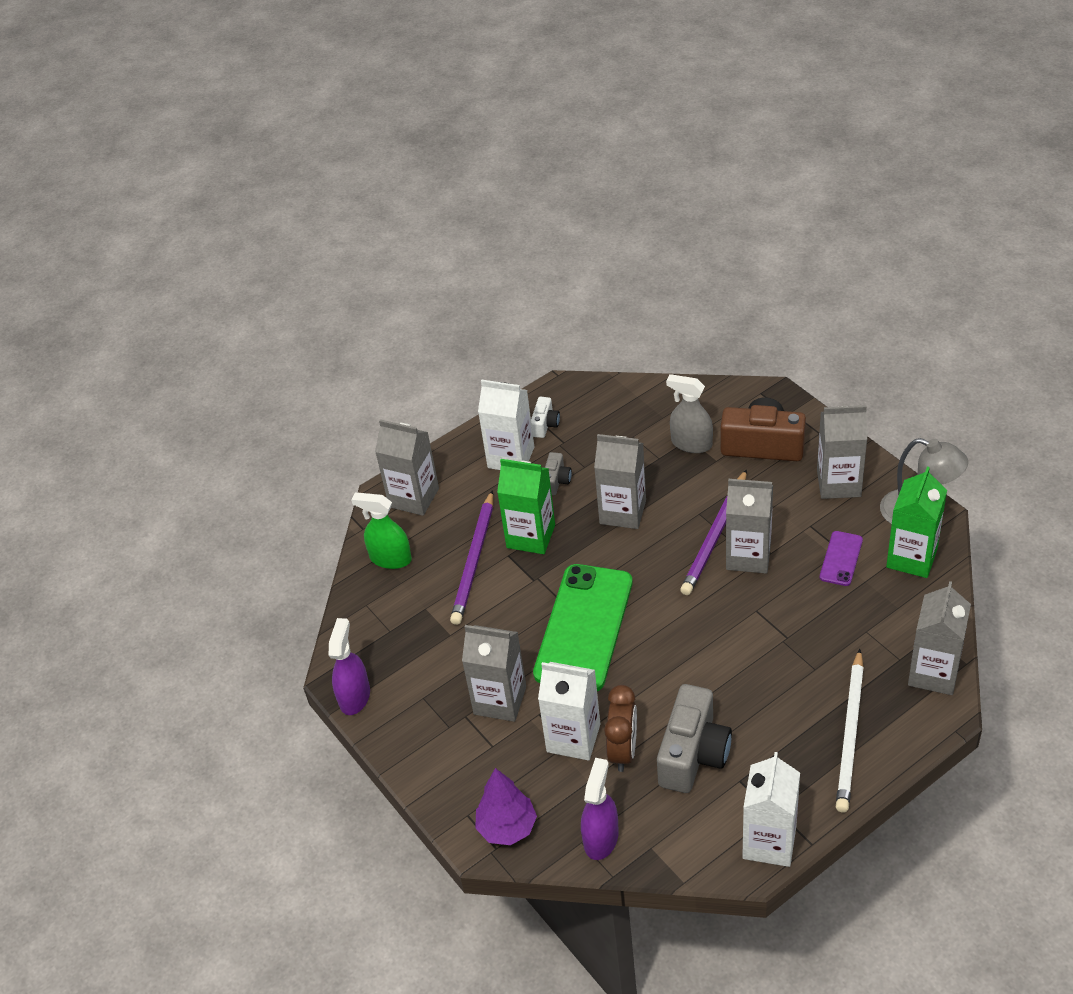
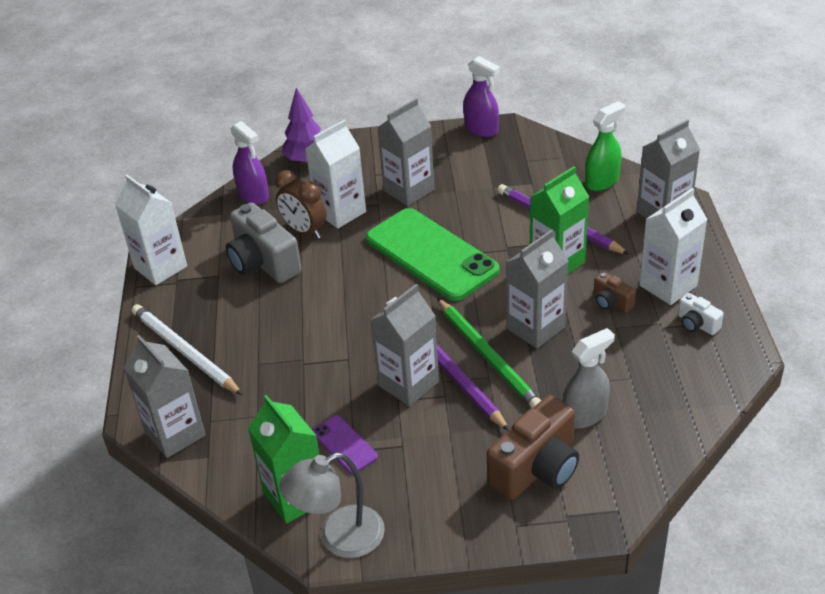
camera: 120 degrees right, 5 degrees down
grey camera [545,452,572,495] -> brown camera [594,272,636,313]
grey carton [817,405,867,499] -> none
none -> green pencil [437,298,541,408]

